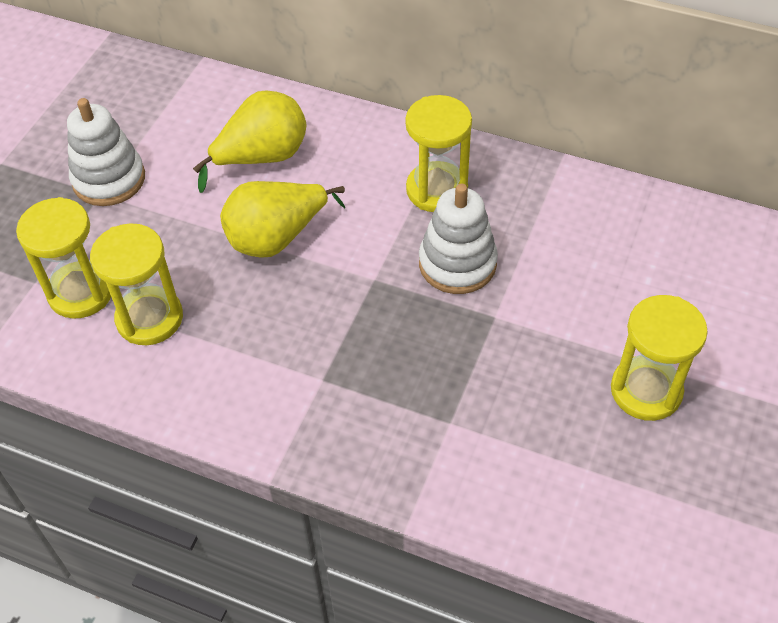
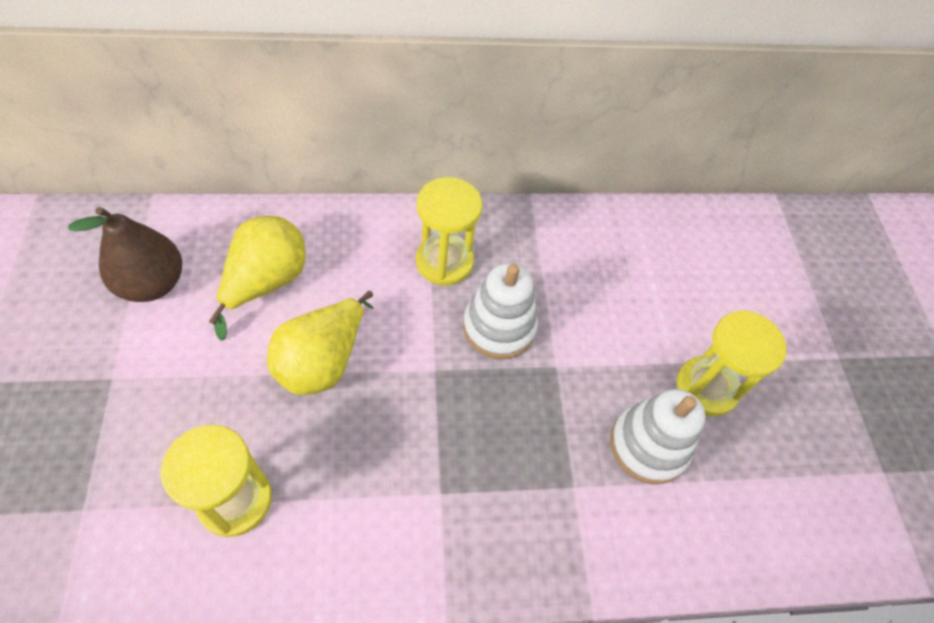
camera: 35 degrees left, 5 degrees up
yellow hourglass [16,197,111,319] -> none
white stacking toy [67,98,145,206] -> white stacking toy moved to [610,389,705,484]
none -> brown pear [68,207,182,302]

